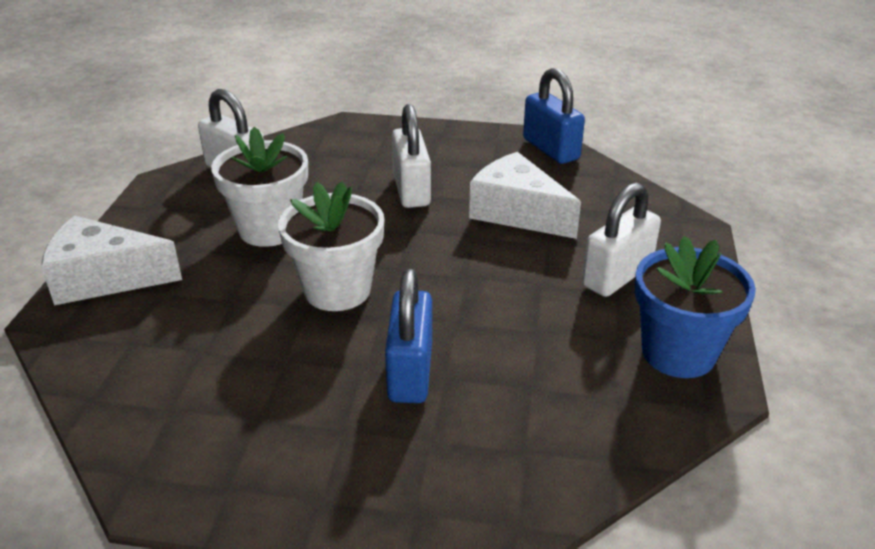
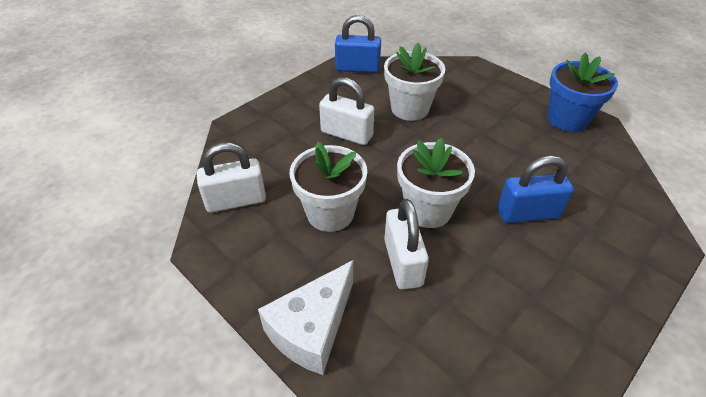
camera: 55 degrees left, 10 degrees up
blue padlock [385,269,432,403] -> blue padlock turned 45 degrees counterclockwise [498,156,574,223]
white cheese [469,152,581,239] -> white flower pot [384,43,445,121]
white padlock [582,182,661,297] -> white padlock moved to [384,199,429,290]

